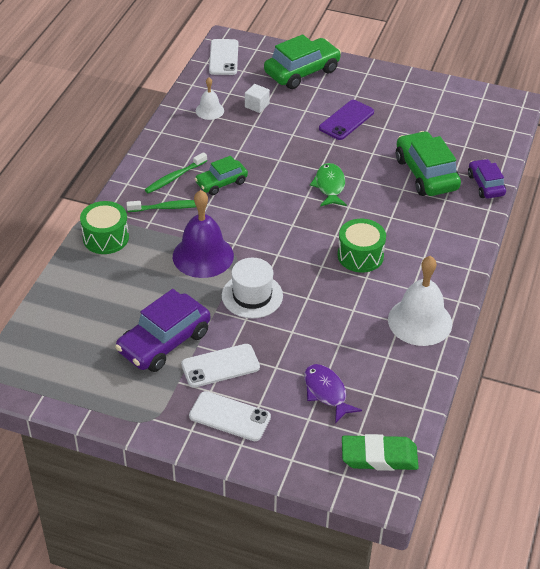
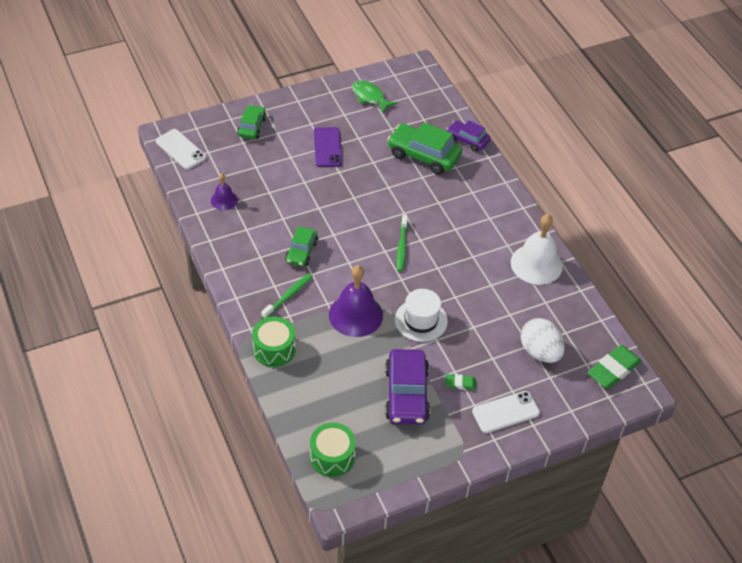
camera: 45 degrees left, 5 degrees up
green toothbrush [145,152,207,194] -> green toothbrush moved to [397,215,408,272]
white phone [181,344,260,388] -> green eraser [445,374,476,390]
white bell [196,77,224,120] -> purple bell [211,174,238,210]
white cube [245,84,270,113] -> none
green car [264,34,341,89] -> green car [237,105,267,139], size x0.60
purple fish [304,364,362,423] -> white egg [521,318,565,363]
green fish [310,163,347,207] -> green fish moved to [352,81,398,113]
green drum [338,219,386,273] -> green drum moved to [310,423,356,477]

